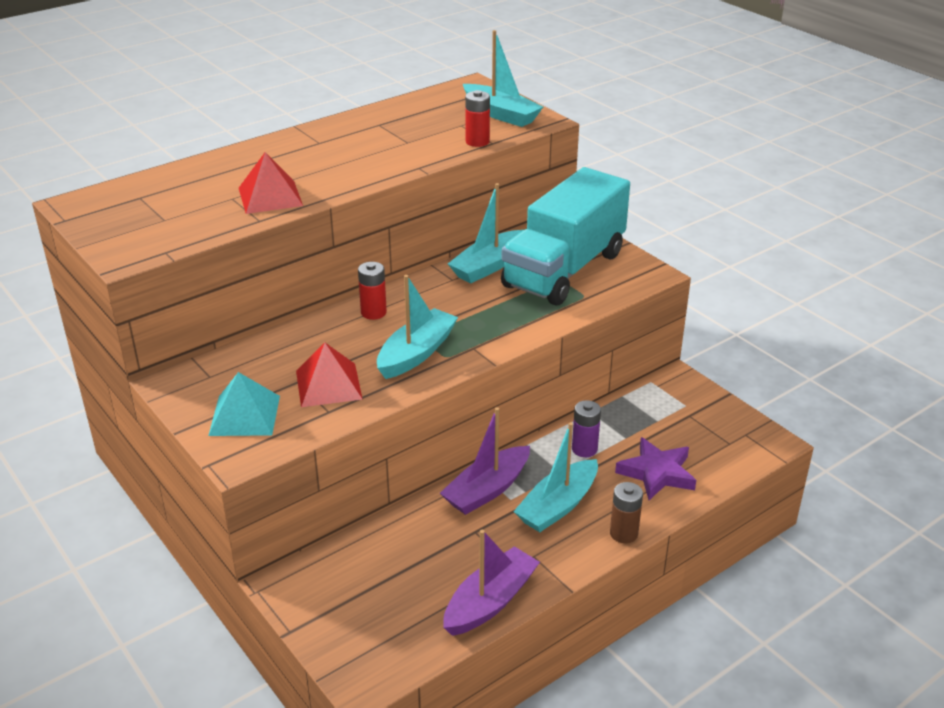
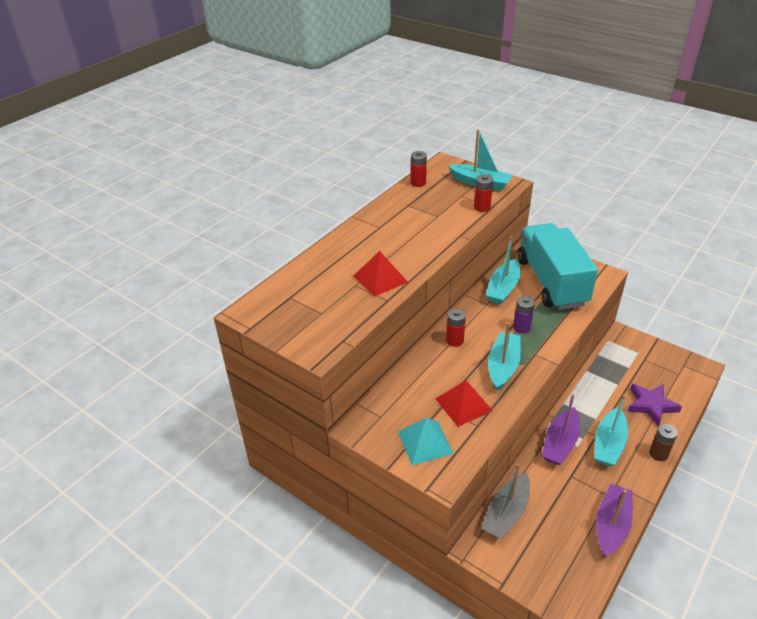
camera: 15 degrees left, 5 degrees up
turquoise truck [501,167,630,306] -> turquoise truck turned 150 degrees clockwise [517,223,598,310]
purple battery [572,400,601,457] -> purple battery moved to [513,296,535,334]
none -> red battery [411,151,427,187]
none -> grey boat [481,464,530,539]

